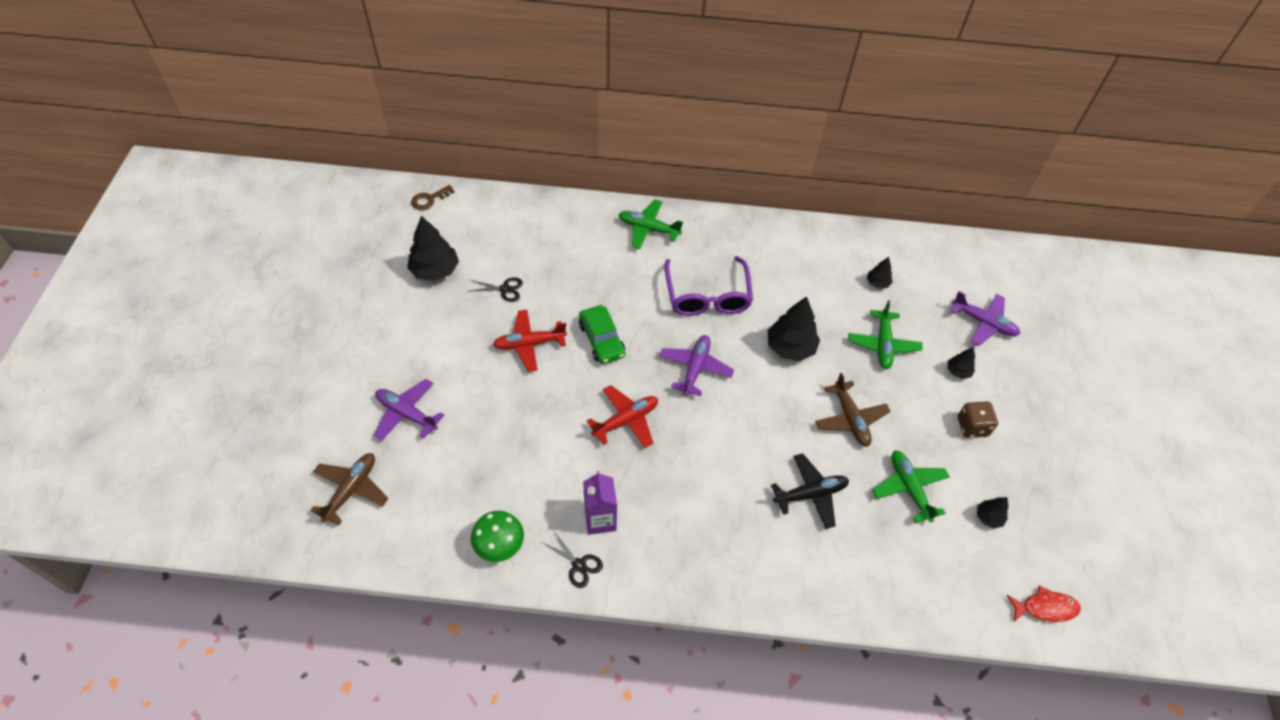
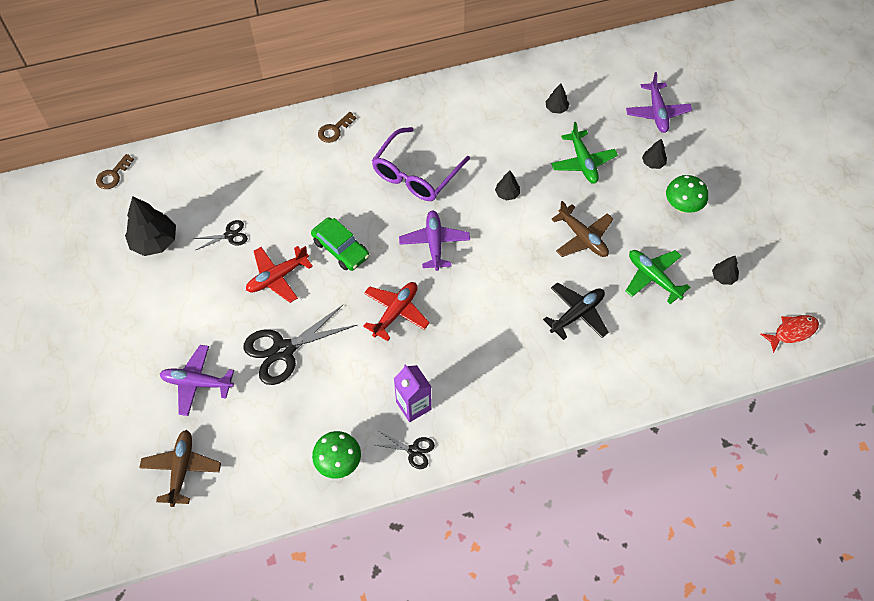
camera: 20 degrees left, 5 degrees up
green plane [618,200,683,249] -> brown key [318,112,356,143]
purple glasses [664,256,753,316] -> purple glasses turned 60 degrees clockwise [372,127,470,201]
black tree [768,297,820,361] -> black tree [495,171,520,200], size x0.52
purple plane [950,291,1020,346] -> purple plane turned 75 degrees clockwise [626,72,692,133]
brown dice [958,401,998,438] -> green mushroom [666,175,708,213]
none -> black scissors [243,304,357,385]

